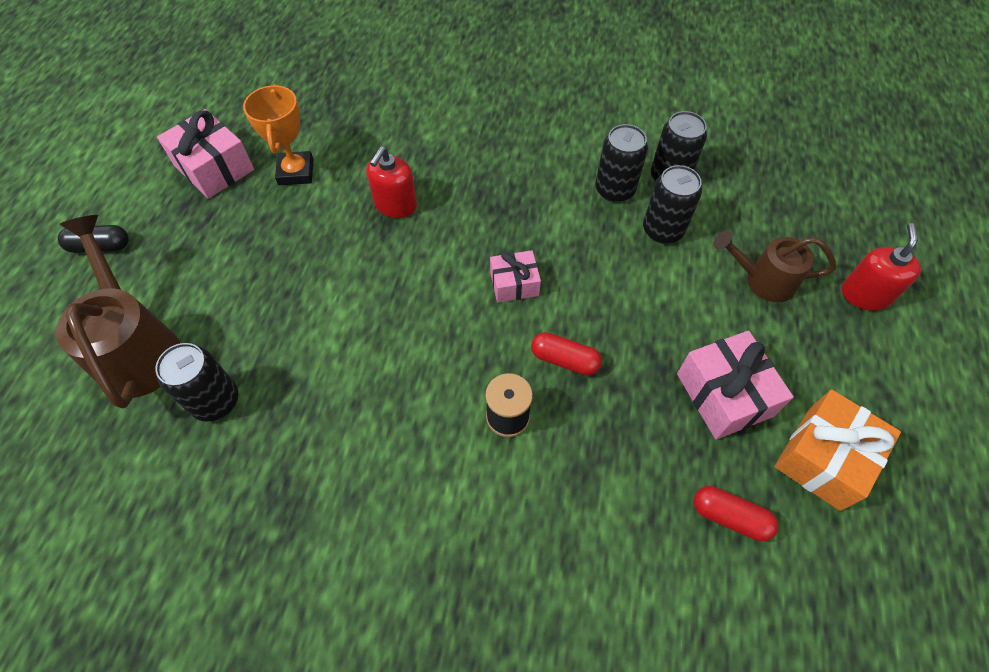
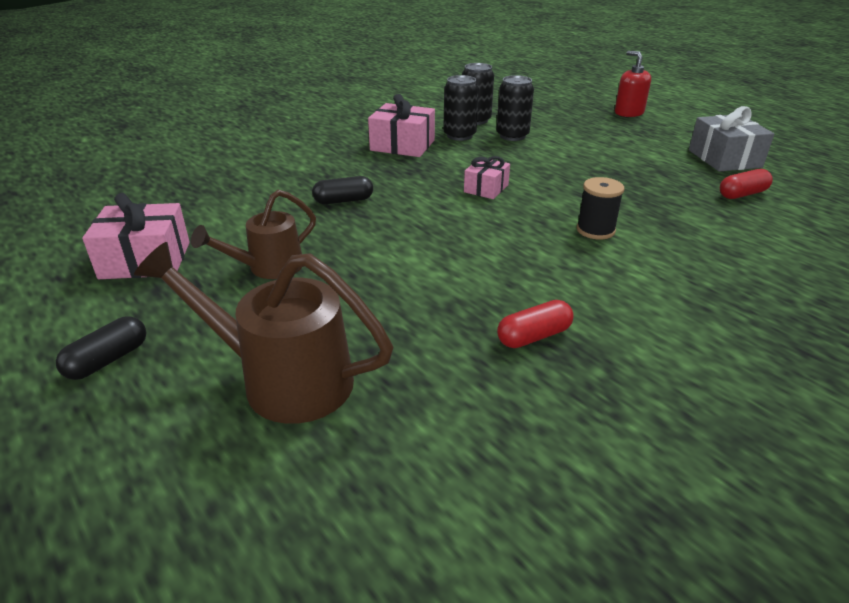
camera: 50 degrees left, 25 degrees down
black can [155,343,238,422] -> none
orange trophy [243,84,314,185] -> none
red soap dispenser [366,146,417,218] -> black capsule [312,176,373,204]
red capsule [531,332,602,375] -> red capsule moved to [497,300,574,348]
pink gift [677,331,794,440] -> pink gift moved to [368,94,435,157]
brown watering can [714,230,836,302] -> brown watering can moved to [191,190,316,279]
orange gift [774,389,901,511] -> grey gift [689,106,774,172]

